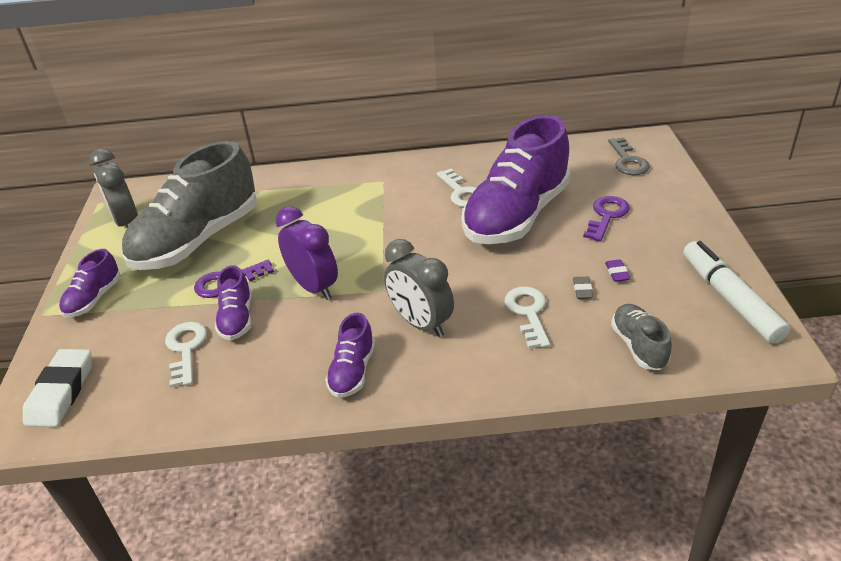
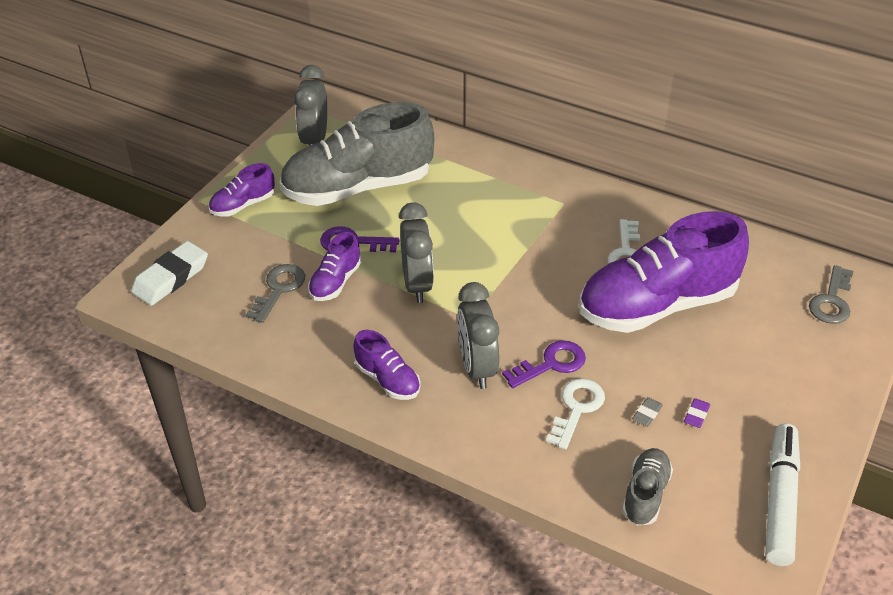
camera: 30 degrees right, 5 degrees up
white key [165,322,207,387] -> grey key [246,264,305,323]
purple clock [275,206,338,300] -> grey clock [399,202,434,303]
purple shoe [325,313,375,398] -> purple shoe turned 90 degrees counterclockwise [353,330,421,400]
purple key [583,196,630,242] -> purple key moved to [502,340,586,388]

